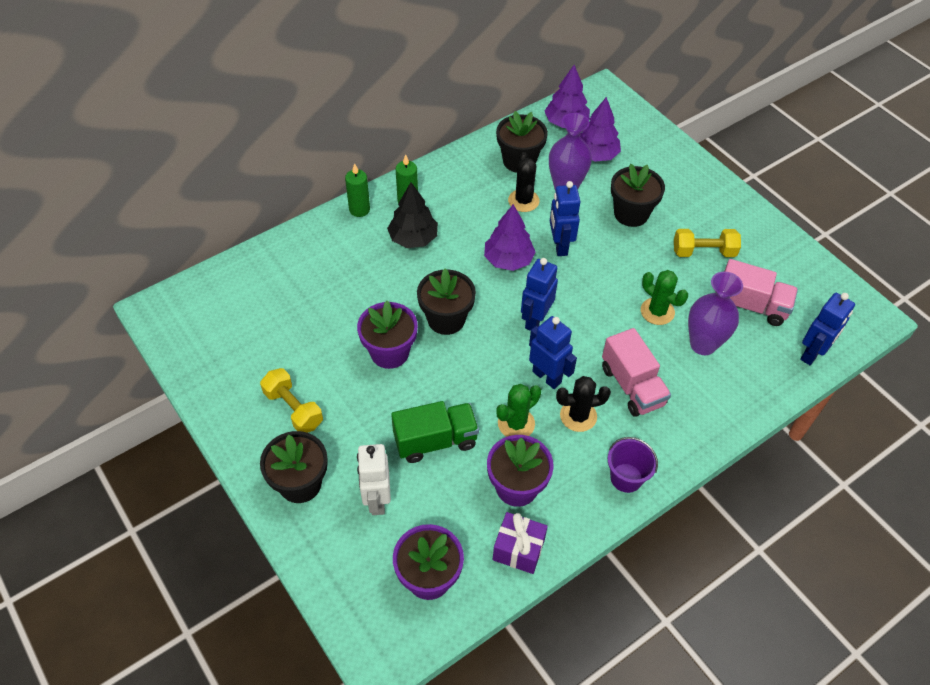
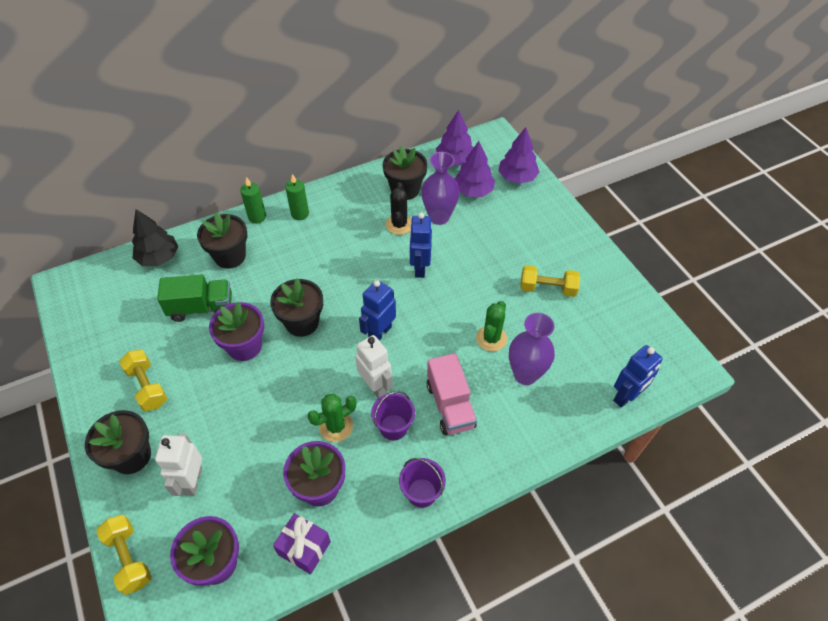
camera: 10 degrees right, 0 degrees up
black tree [387,182,438,248] -> black tree moved to [132,209,178,266]
green truck [391,401,479,463] -> green truck moved to [157,274,232,322]
purple tree [484,204,536,271] -> purple tree moved to [498,127,539,184]
blue robot [529,316,577,389] -> white robot [355,335,393,398]
black cactus [556,376,611,432] -> purple bucket [371,391,415,440]
black flower pot [611,164,665,227] -> black flower pot moved to [197,212,247,269]
green cactus [641,270,688,325] -> green cactus turned 60 degrees clockwise [476,301,507,351]
pink truck [724,259,798,326] -> none
none -> yellow dumbbell [96,515,152,595]

